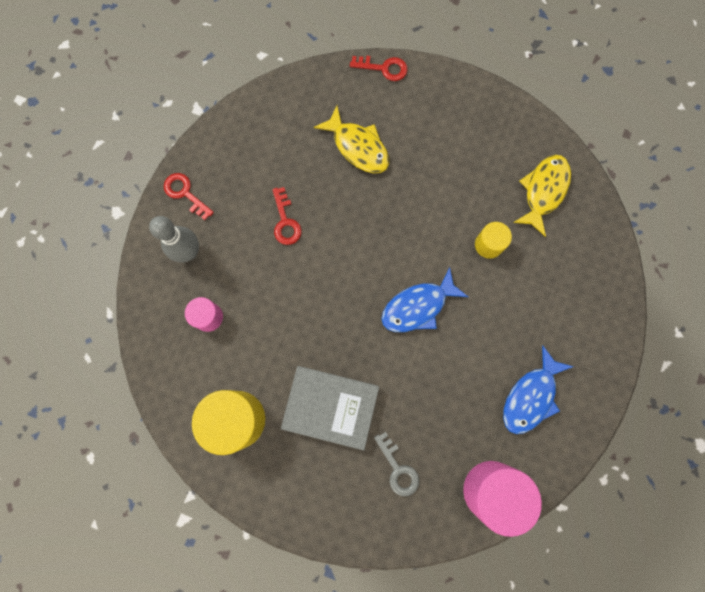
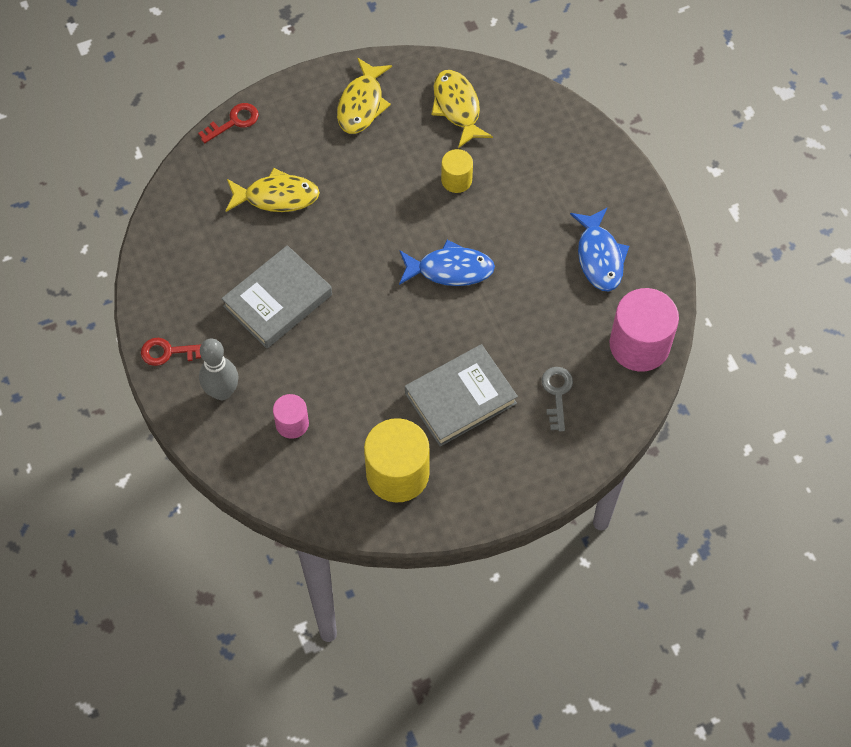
camera: 45 degrees left, 15 degrees down
red key [272,187,302,245] -> grey book [221,245,332,349]
grey key [374,432,420,496] -> grey key turned 105 degrees counterclockwise [541,367,573,431]
blue fish [381,267,468,332] -> blue fish turned 105 degrees counterclockwise [399,240,495,286]
none -> yellow fish [337,58,392,134]

